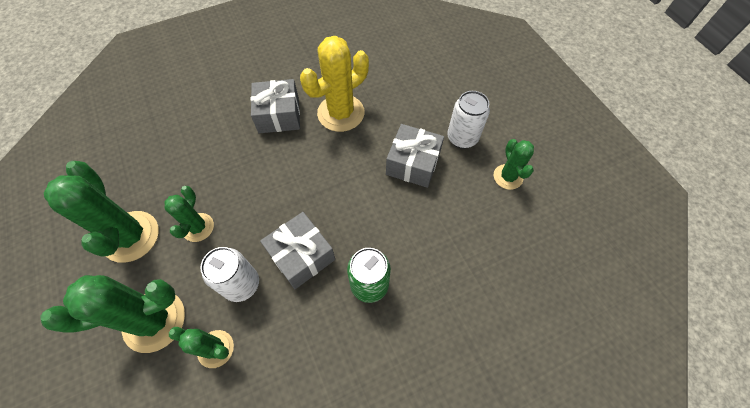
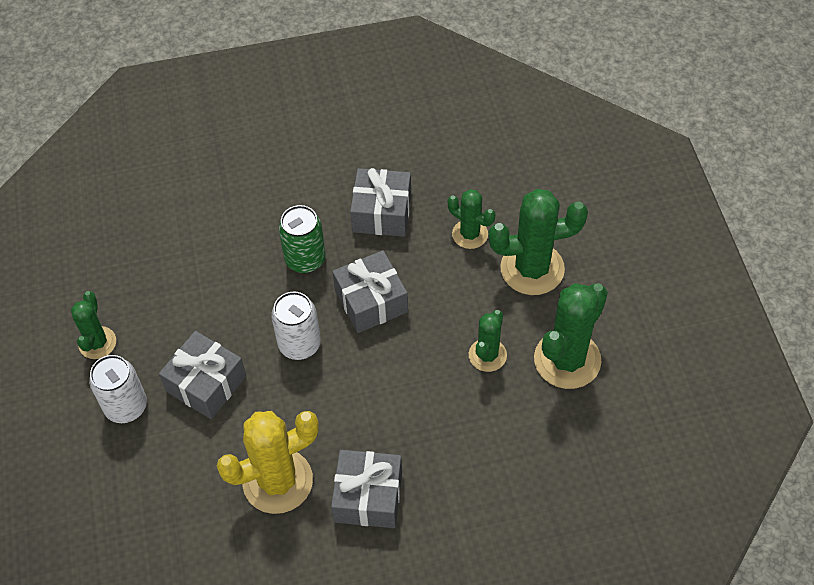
camera: 165 degrees left, 5 degrees down
green cactus [44,161,159,263] -> green cactus turned 45 degrees clockwise [534,283,608,389]
white can [200,247,259,302] -> white can moved to [271,292,321,360]
none -> grey gift [350,168,411,237]

